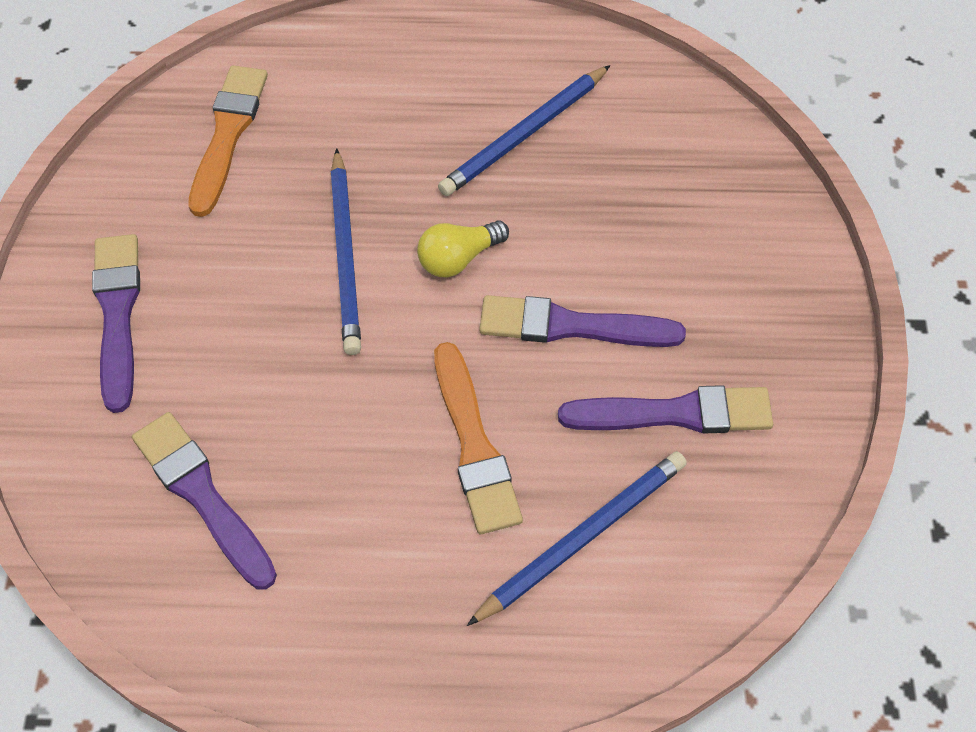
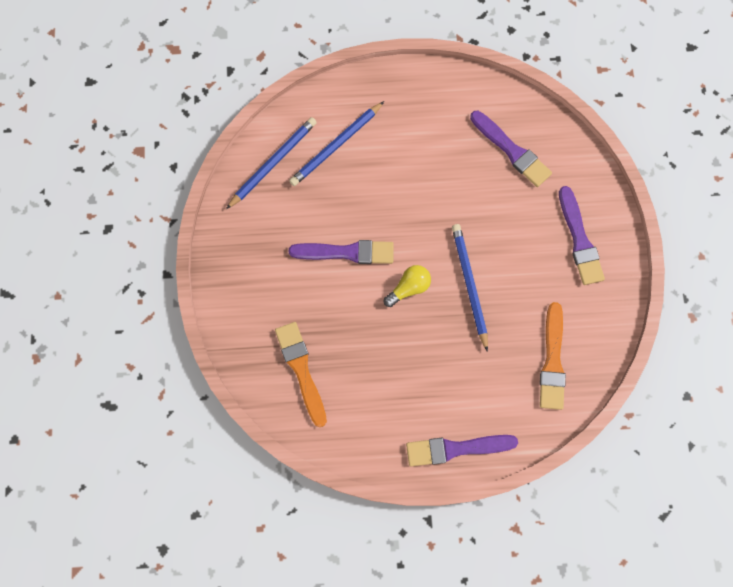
camera: 175 degrees right, 15 degrees up
orange brush [434,342,523,534] -> orange brush moved to [275,322,327,427]
blue pencil [438,65,611,196] -> blue pencil moved to [226,117,317,209]
purple brush [558,385,773,433] -> purple brush moved to [406,435,518,467]

